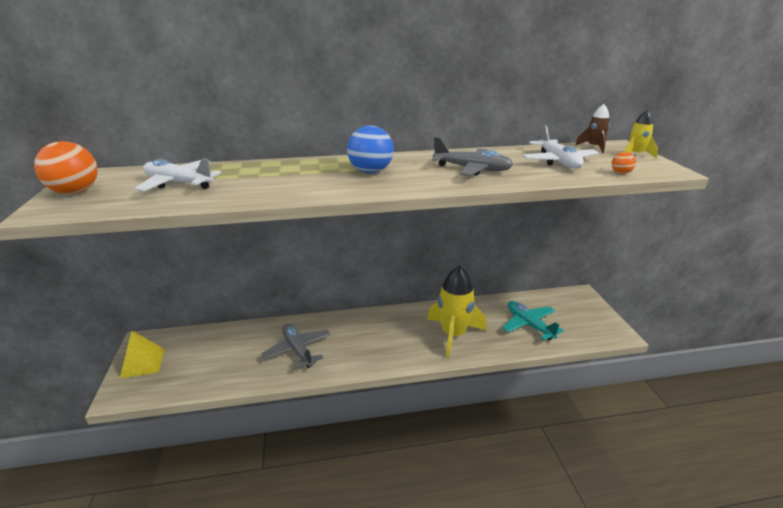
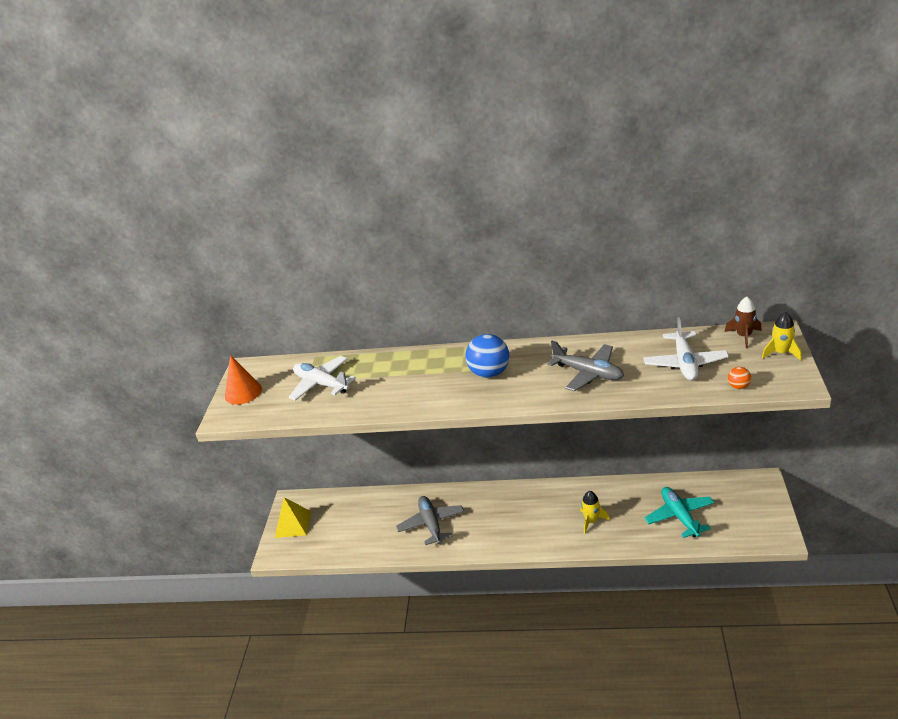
camera: 20 degrees right, 5 degrees up
orange ball [34,141,98,194] -> orange cone [225,355,262,405]
yellow rocket [427,266,486,358] -> yellow rocket [580,491,610,534], size x0.49

